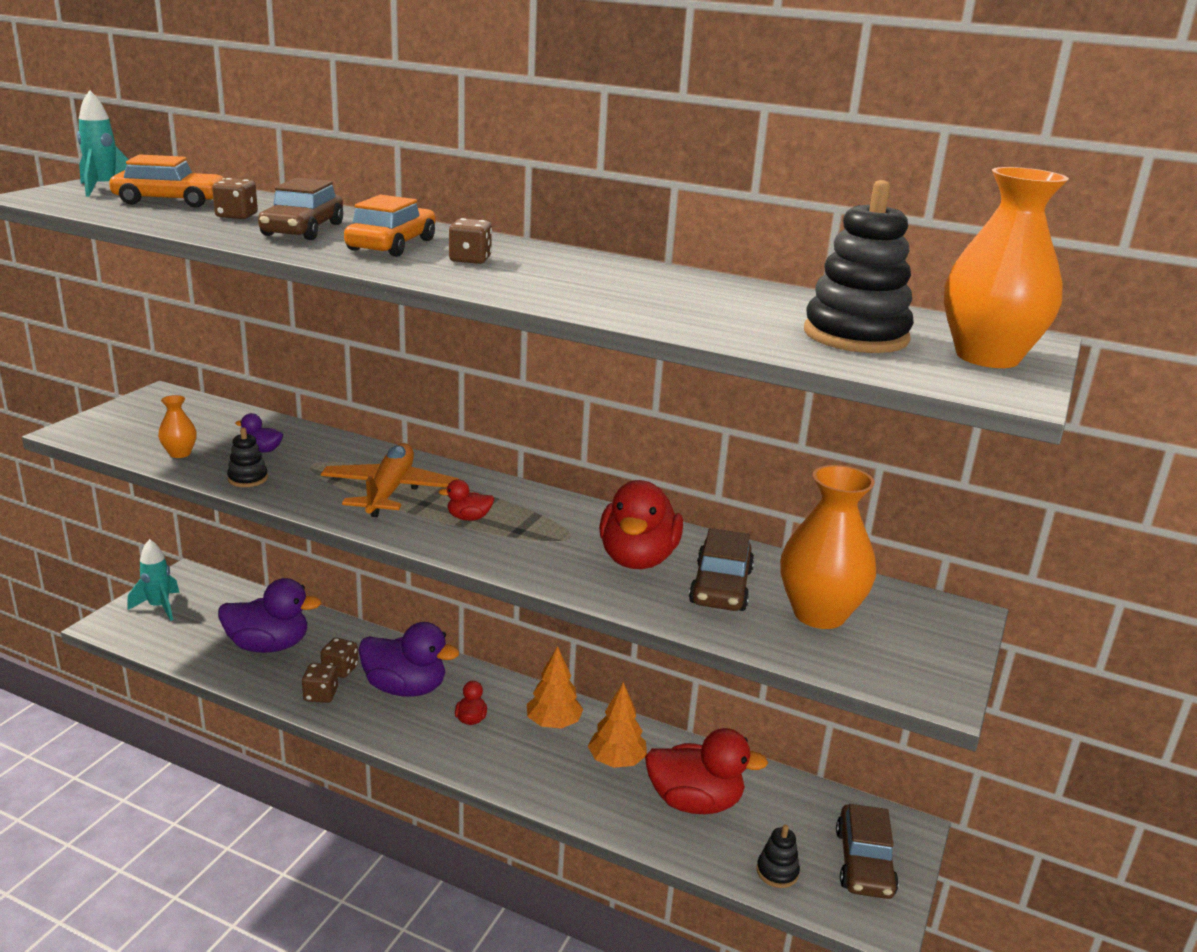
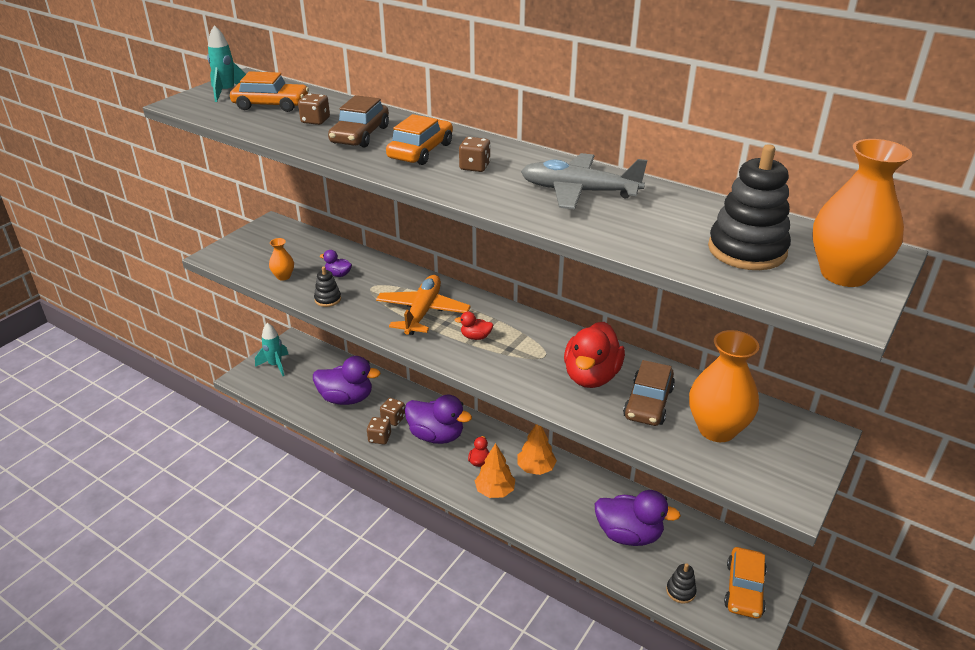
camera: 10 degrees right, 10 degrees up
orange tree [588,682,647,768] -> orange tree moved to [475,443,515,498]
red duck [645,728,768,814] -> purple duck [595,490,681,546]
brown car [836,804,899,899] -> orange car [724,547,767,619]
none -> grey plane [521,153,647,210]

